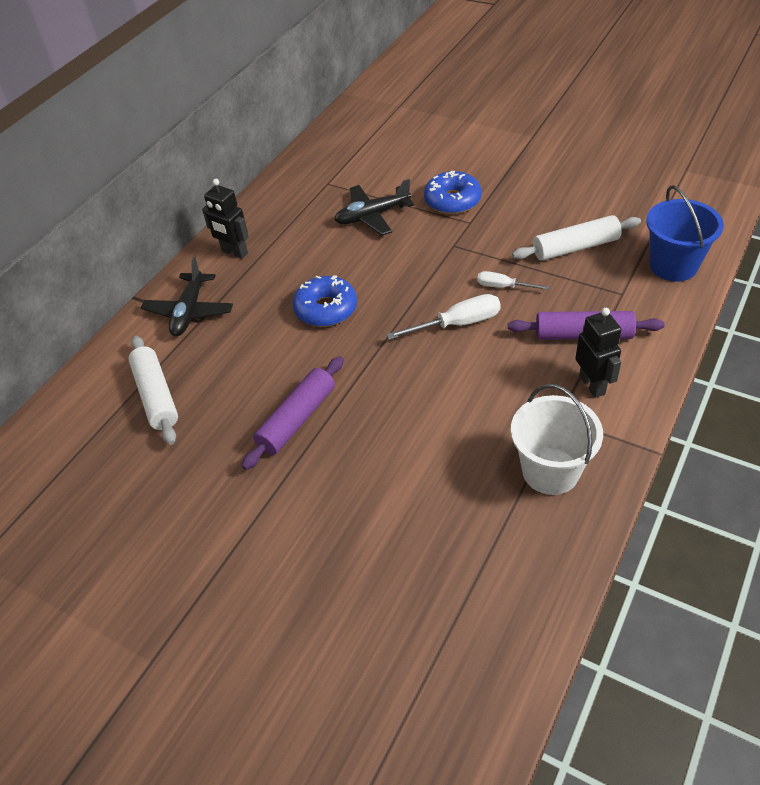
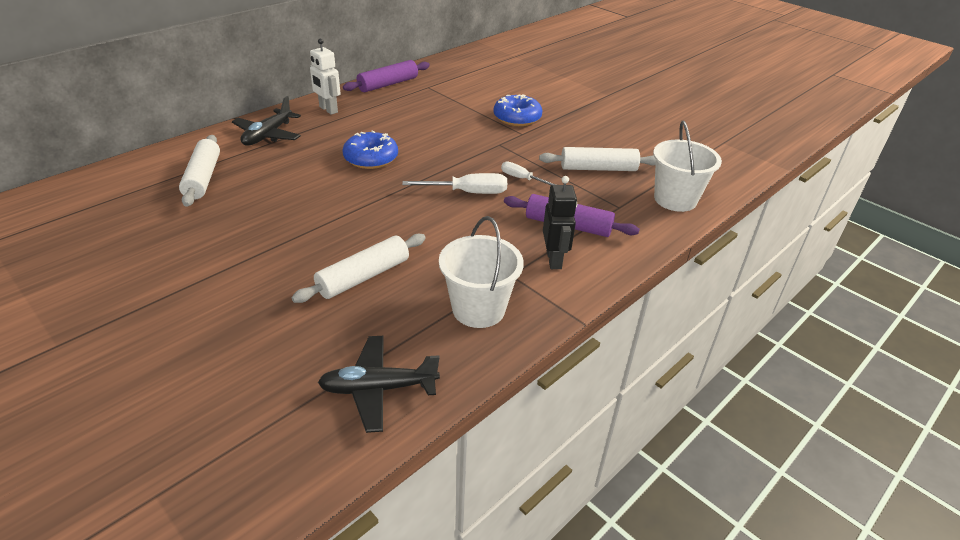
camera: 10 degrees right, 10 degrees down
black robot [202,179,249,259] -> white robot [310,38,341,115]
purple rolling pin [242,356,344,470] -> purple rolling pin moved to [343,60,430,92]
black plane [334,179,414,236] -> black plane moved to [318,336,440,433]
blue bucket [646,185,724,281] -> white bucket [653,121,722,212]
none -> white rolling pin [292,234,426,303]

